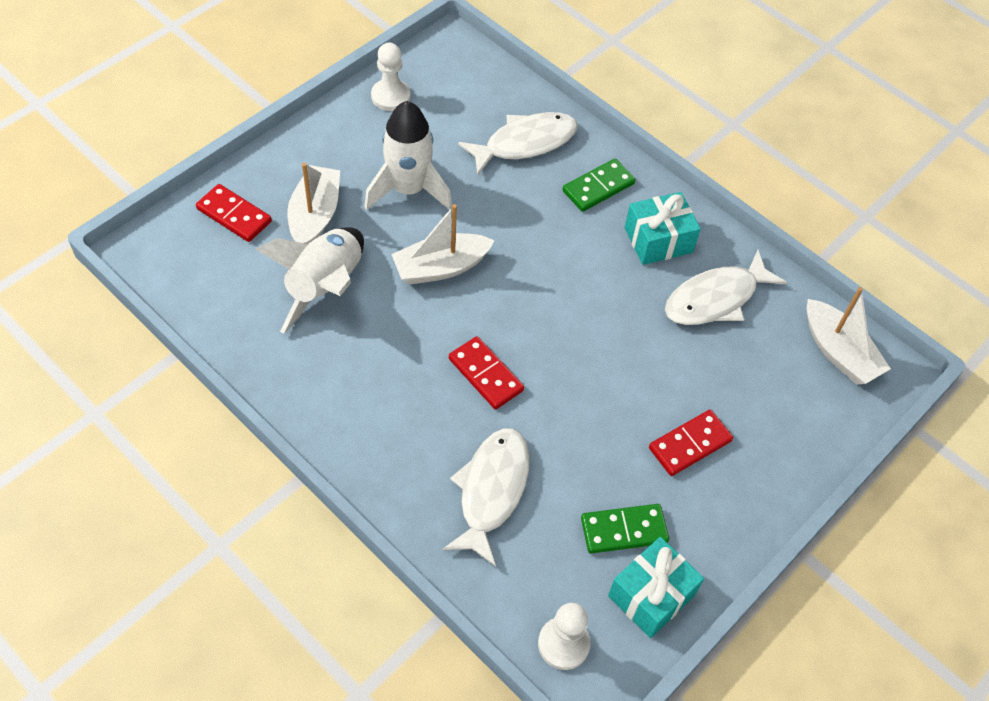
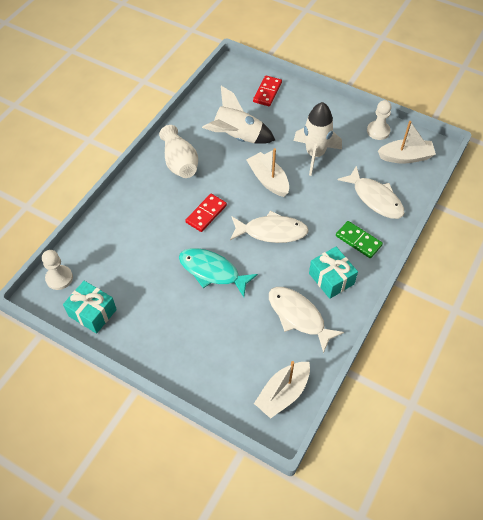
camera: 80 degrees right, 0 degrees up
white boat [287,163,340,244] -> white boat moved to [378,121,436,163]
white fish [443,428,530,567] -> white fish moved to [230,211,309,243]
green domino [581,504,669,554] -> none
red domino [649,410,733,476] -> none
none -> white vase [159,125,198,178]
none -> turquoise fish [179,248,258,297]

